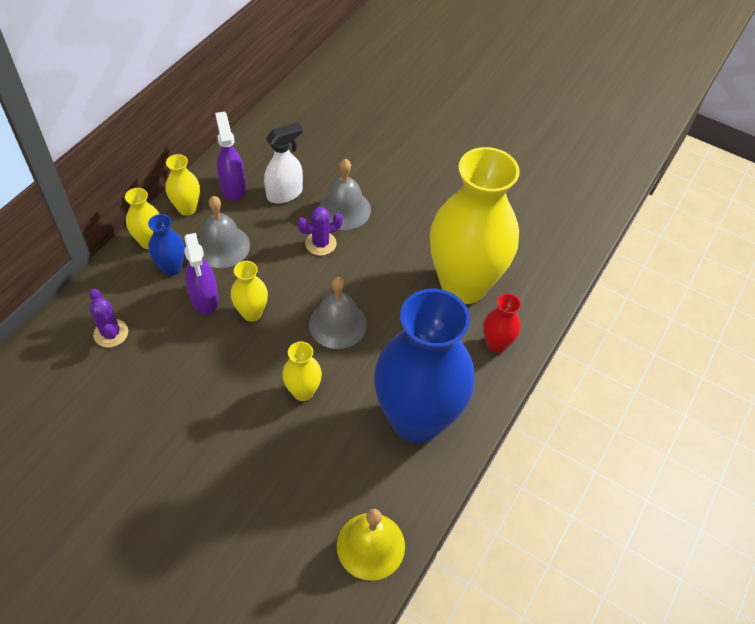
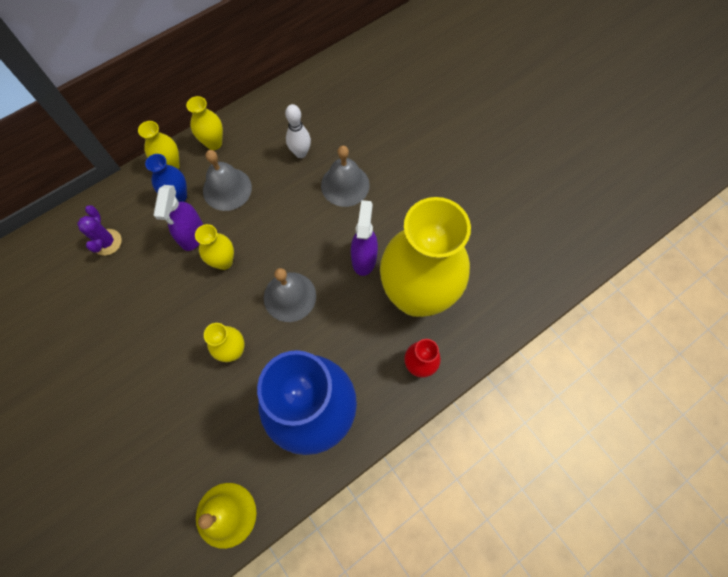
camera: 25 degrees right, 15 degrees up
purple spray bottle [215,112,246,201] -> purple spray bottle moved to [351,200,378,276]
white spray bottle [264,122,303,203] -> white bowling pin [285,104,311,158]
purple cactus [297,207,343,256] -> none

